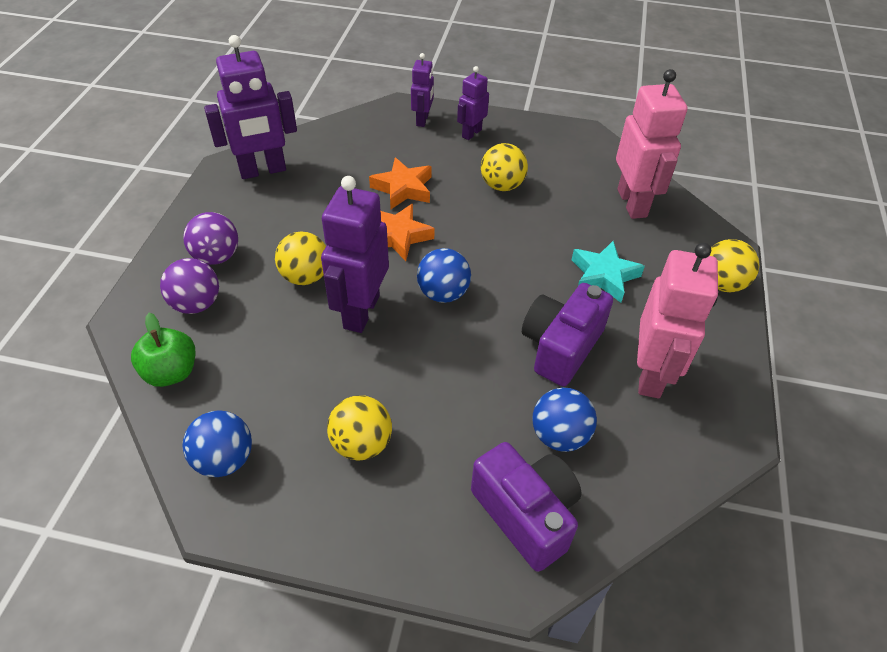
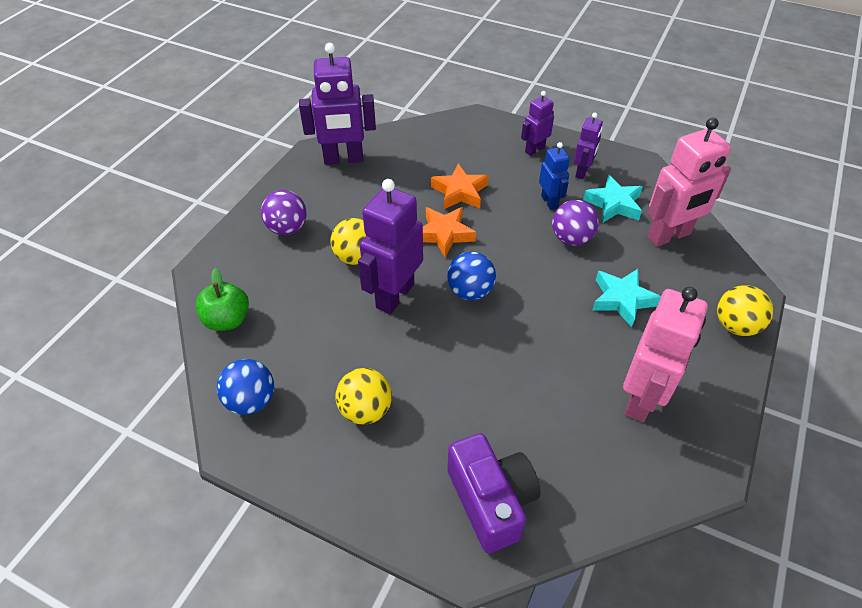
camera: 15 degrees right, 0 degrees up
purple ball [160,258,219,314] -> purple ball moved to [552,200,599,246]
purple robot [411,53,434,127] -> purple robot moved to [574,113,603,179]
yellow ball [481,143,528,191] -> blue robot [539,142,570,210]
purple camera [522,283,613,386] -> none
blue ball [532,387,597,452] -> none
pink robot [616,69,687,219] -> pink robot turned 60 degrees clockwise [647,118,731,247]
none -> turquoise star [583,175,642,222]

